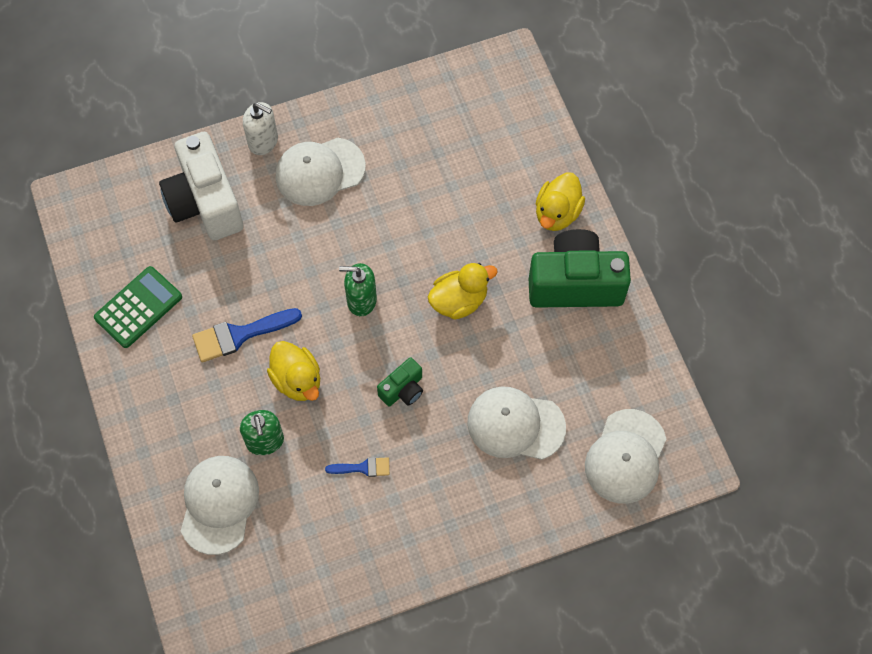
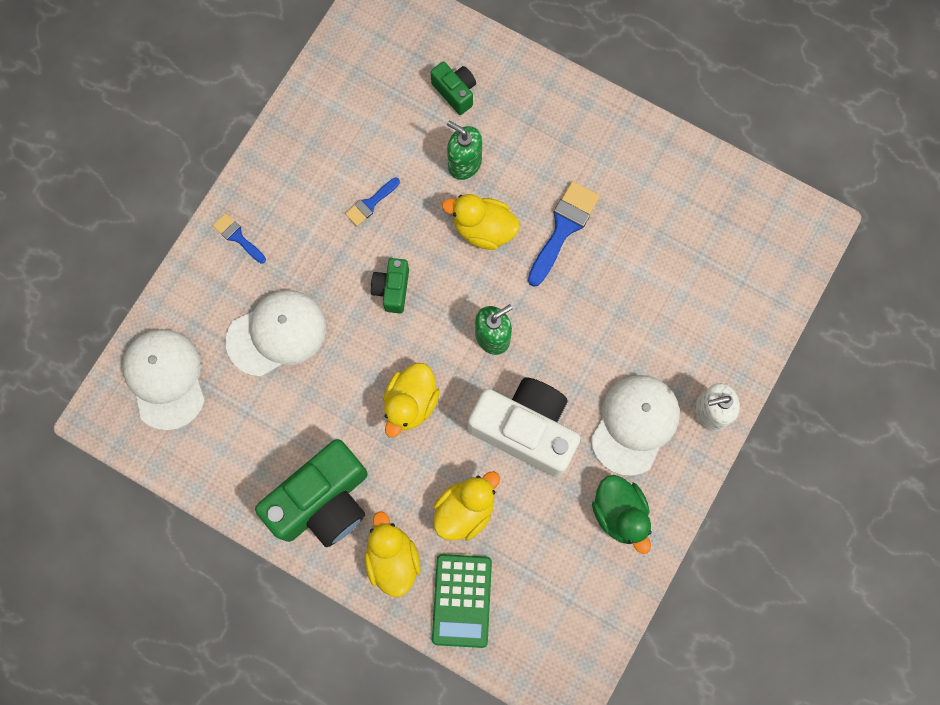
camera: 140 degrees right, 10 degrees up
green calculator [94,266,182,348] -> green calculator moved to [432,554,492,648]
white camera [159,132,244,240] -> white camera moved to [468,377,580,477]
white cap [181,456,259,555] -> green camera [431,62,476,115]
none -> blue brush [213,213,266,264]
none -> yellow duck [433,471,500,541]
none -> green duck [592,475,652,554]

